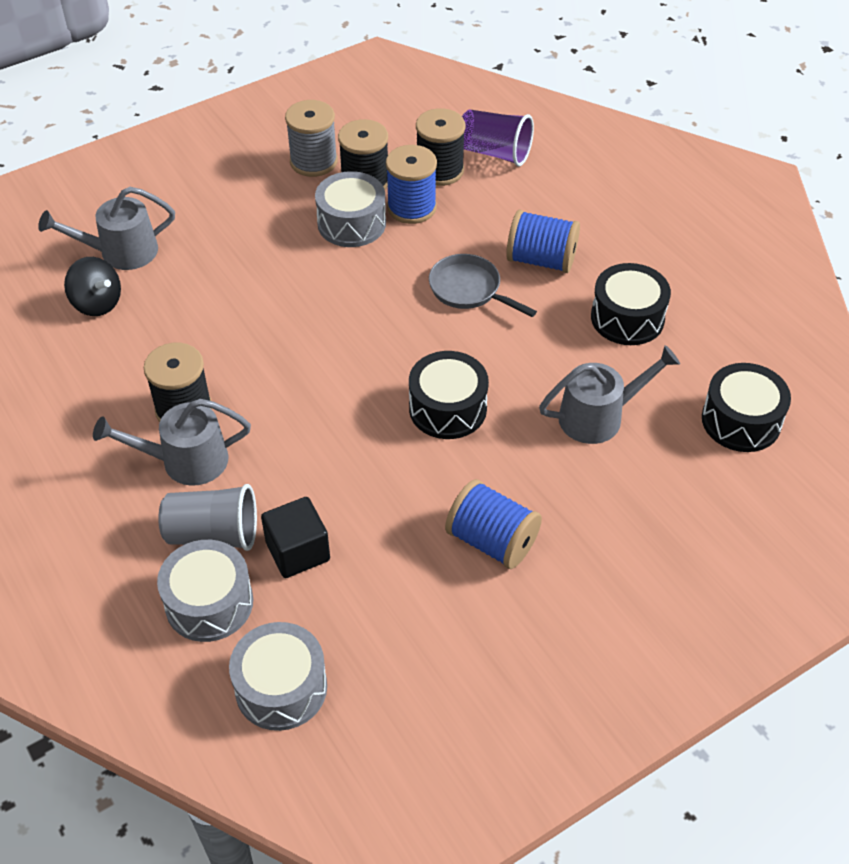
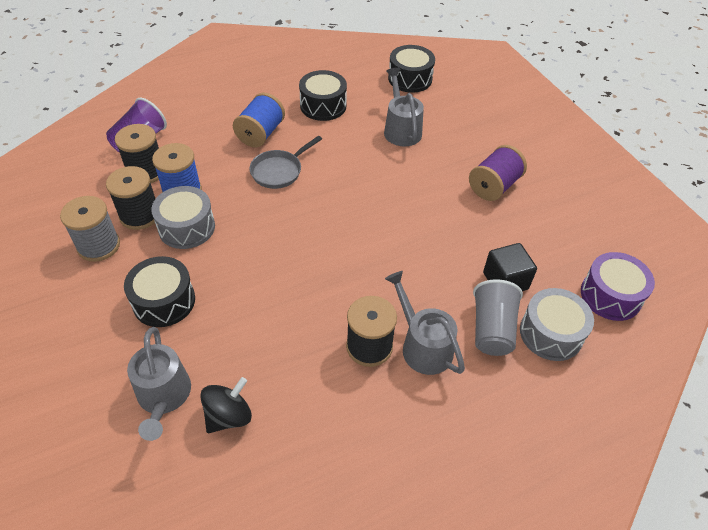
camera: 85 degrees left, 0 degrees up
grey watering can [93,399,251,486] -> grey watering can turned 150 degrees clockwise [385,271,465,375]
grey drum [229,622,327,731] -> purple drum [581,252,655,321]
black drum [409,351,489,439] -> black drum moved to [124,256,195,327]
blue spool [445,479,542,569] -> purple spool [469,145,527,201]

